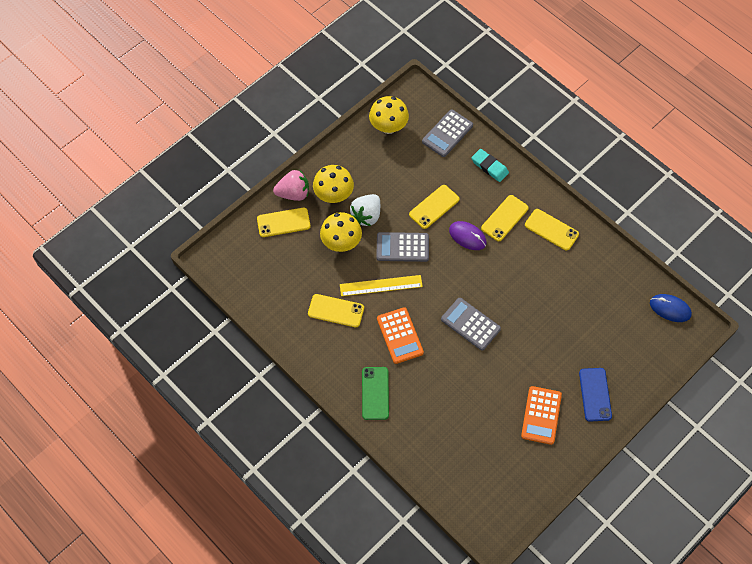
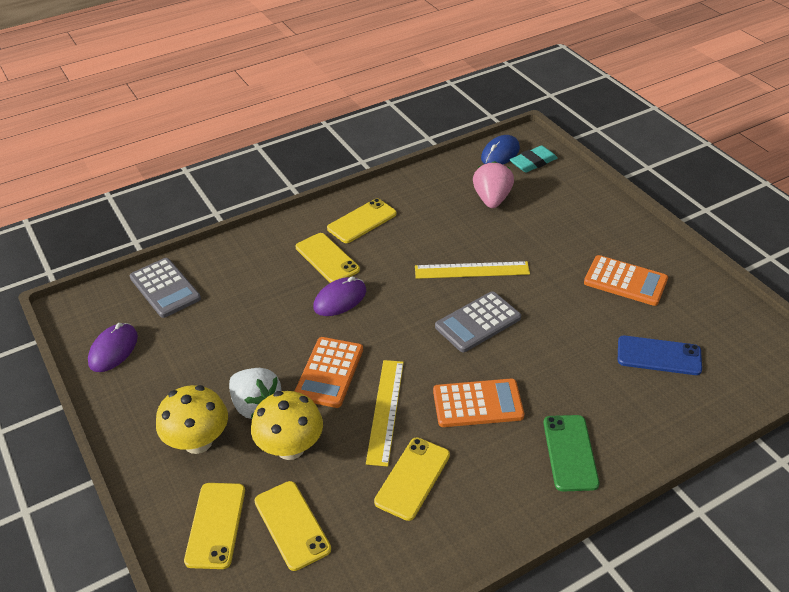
camera: 75 degrees left, 20 degrees down
pink strawberry [273,170,309,201] -> pink strawberry moved to [473,161,514,208]
green phone [362,367,389,420] -> green phone turned 75 degrees clockwise [543,415,599,491]
yellow mushroom [369,96,409,134] -> purple mouse [88,323,138,372]
grey calculator [376,232,429,262] -> orange calculator [295,337,363,408]
yellow phone [409,185,460,229] -> yellow phone moved to [254,481,331,571]
turquoise eraser [471,149,509,182] -> turquoise eraser moved to [510,145,558,173]
blue phone [579,368,612,421] -> blue phone moved to [618,335,702,375]
none -> yellow ruler [415,261,530,279]

